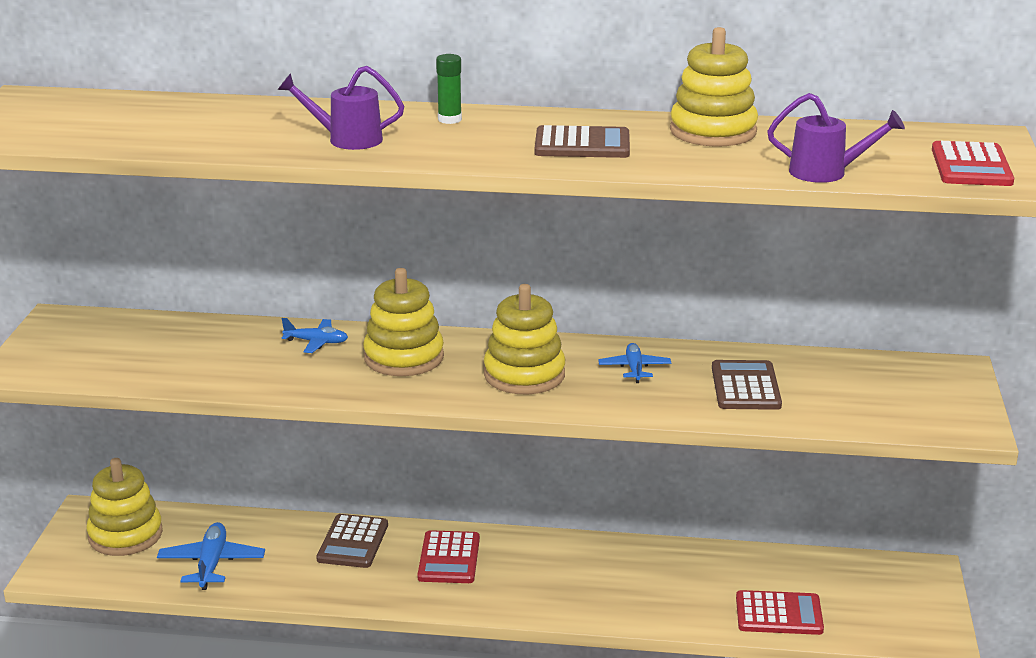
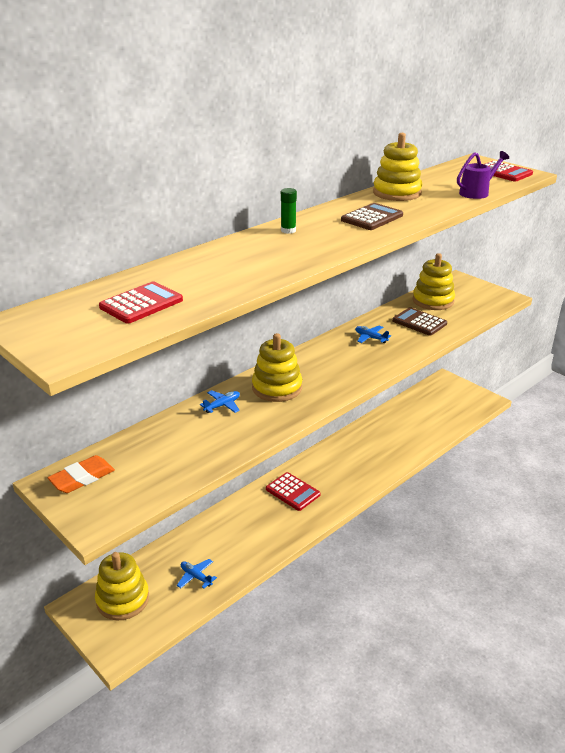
camera: 50 degrees left, 5 degrees up
blue plane [157,522,265,590] -> blue plane [177,559,217,589], size x0.63
purple watering can [278,66,404,150] -> none
brown calculator [316,514,388,568] -> none
yellow stacking toy [484,284,565,394] -> yellow stacking toy moved to [413,253,455,310]
red calculator [736,590,824,635] -> red calculator moved to [99,281,183,324]
none -> orange eraser [47,455,115,493]

